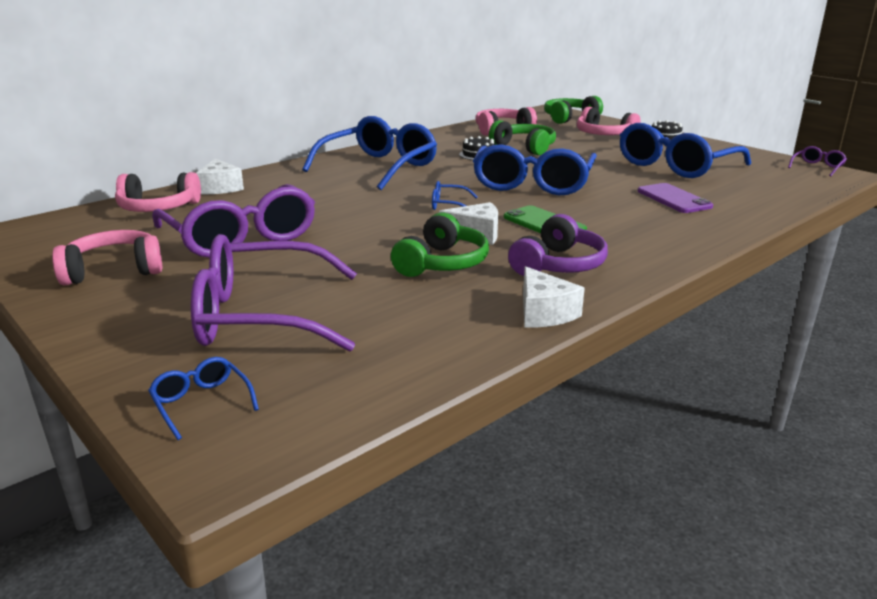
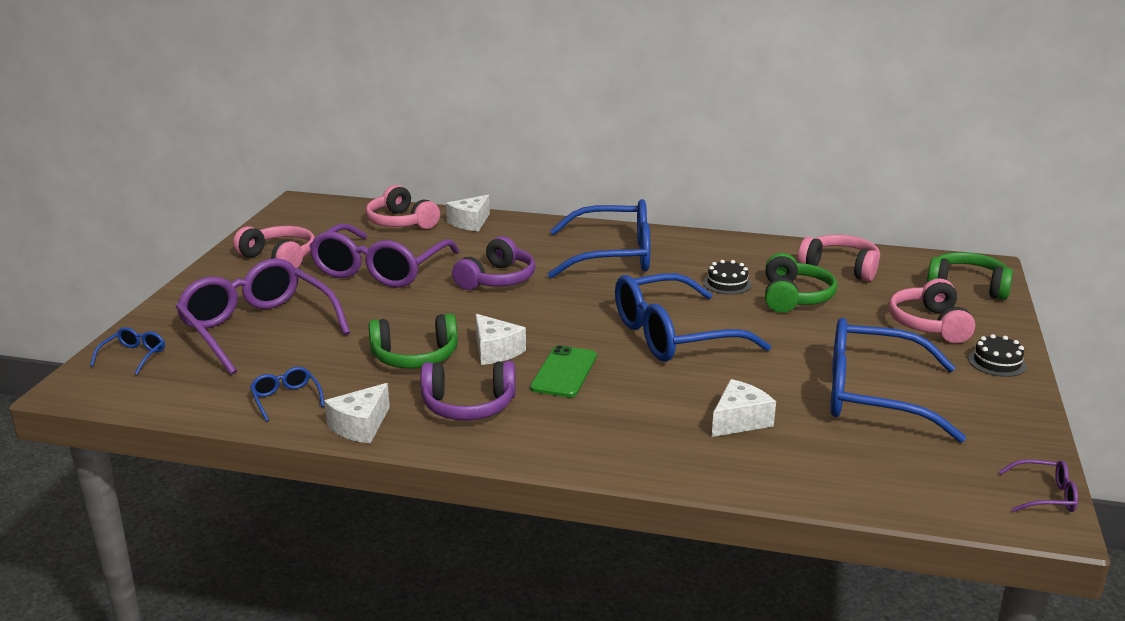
camera: 55 degrees right, 0 degrees up
blue glasses [432,181,478,210] -> blue glasses moved to [250,367,324,422]
purple phone [638,183,713,213] -> white cheese [712,379,776,437]
none -> purple headphones [452,236,535,290]

